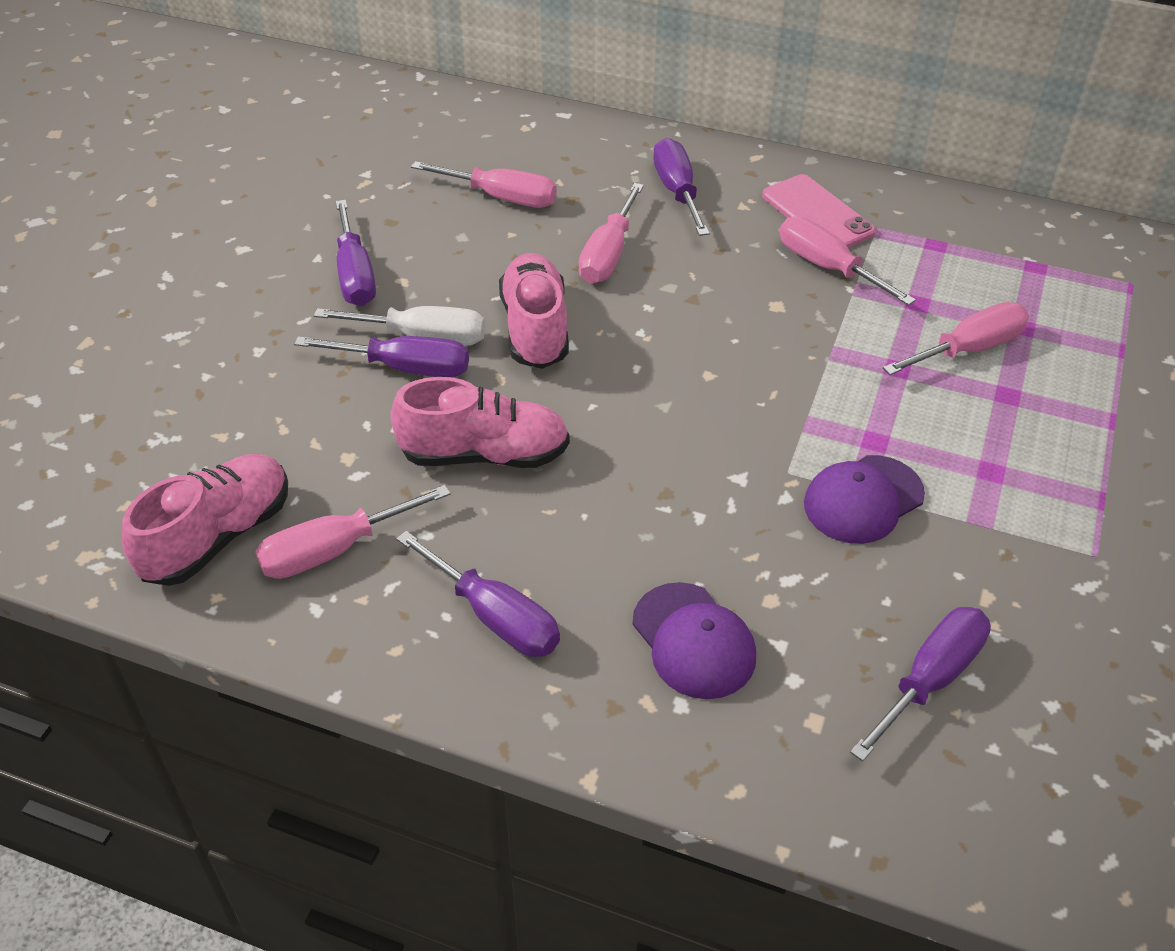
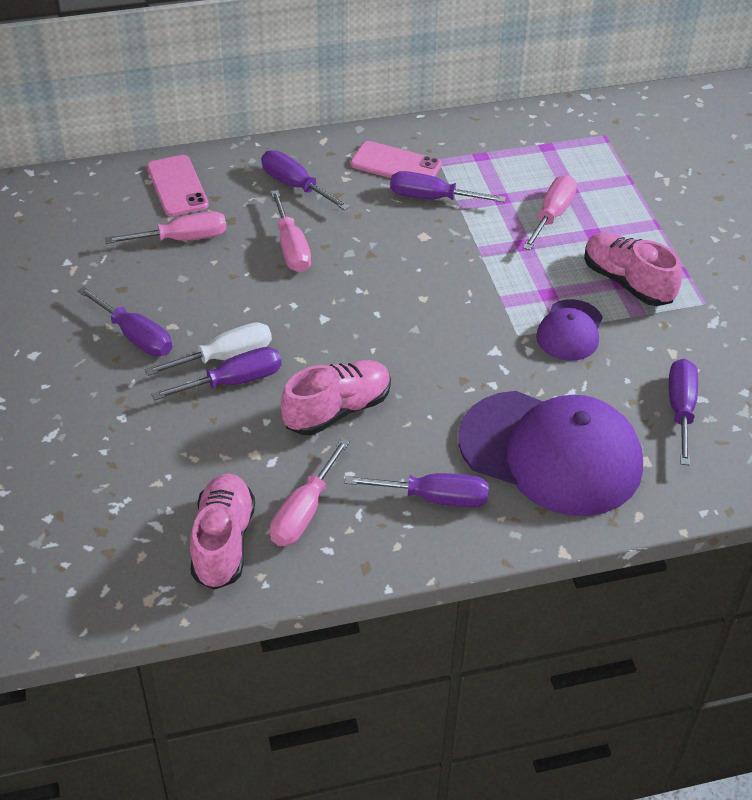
camera: 35 degrees left, 0 degrees up
pink shoe [499,253,569,369] -> pink shoe moved to [584,232,682,306]
purple cap [632,582,756,699] -> purple cap [458,391,643,516], size x2.02
pink screwdriver [780,216,916,306] -> purple screwdriver [390,171,506,203]
none -> pink phone [147,155,209,216]

